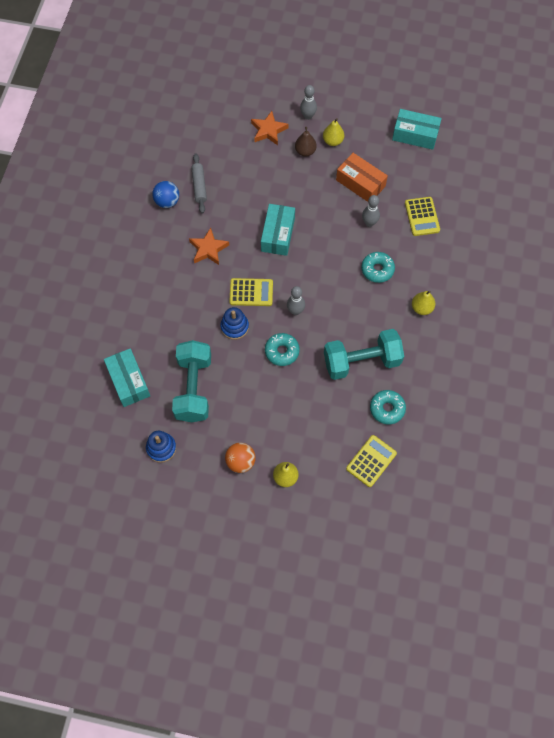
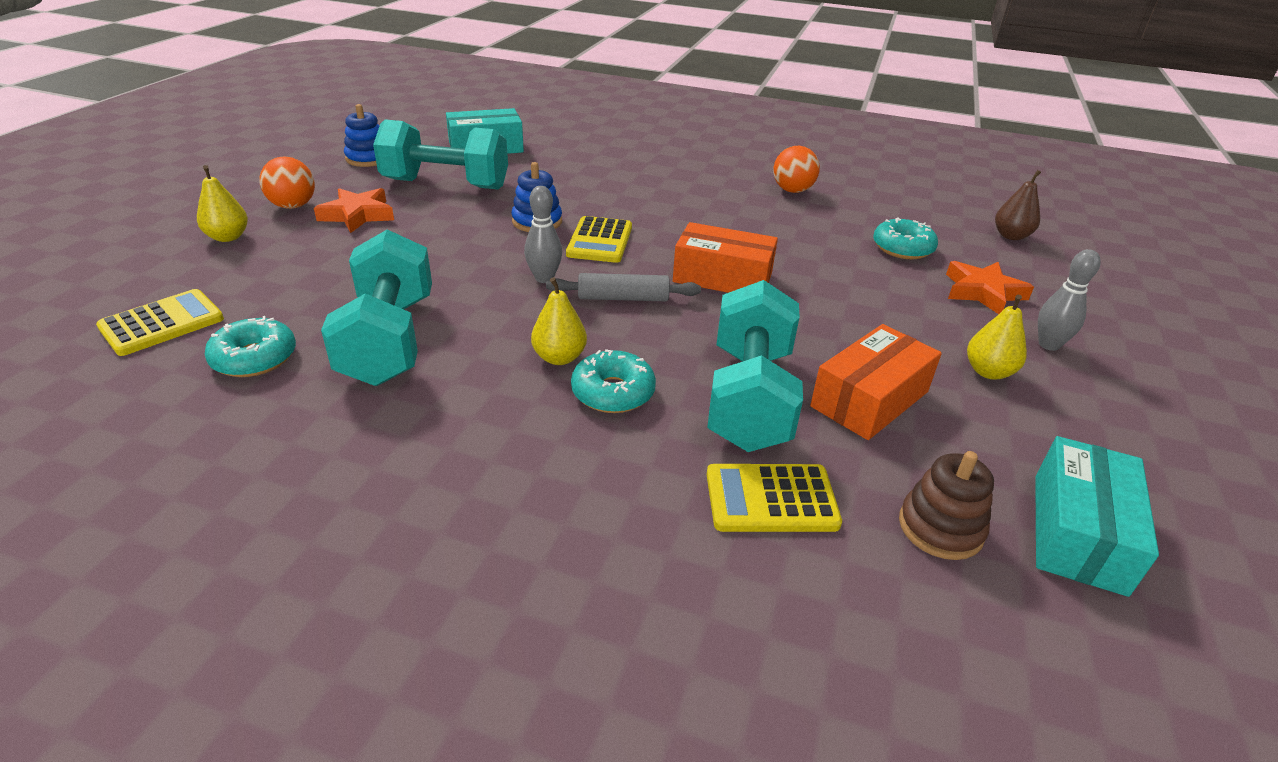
camera: 95 degrees right, 30 degrees down
blue ball [152,181,179,208] -> orange ball [773,146,820,193]
orange star [189,228,229,265] -> orange star moved to [314,188,394,233]
grey rolling pin [191,154,207,214] -> grey rolling pin moved to [546,273,701,301]
turquoise box [261,204,295,256] -> orange box [673,222,778,293]
turquoise donut [265,333,300,366] -> turquoise donut moved to [873,217,938,259]
brown pear [295,127,317,157] -> brown pear moved to [995,170,1041,240]
yellow calculator [346,435,397,487] -> yellow calculator turned 90 degrees counterclockwise [96,289,224,356]
grey bowling pin [362,195,380,227] -> turquoise dumbbell [707,280,803,452]
yellow pear [412,291,435,315] -> yellow pear moved to [531,277,587,365]
none -> brown stacking toy [899,451,994,560]

